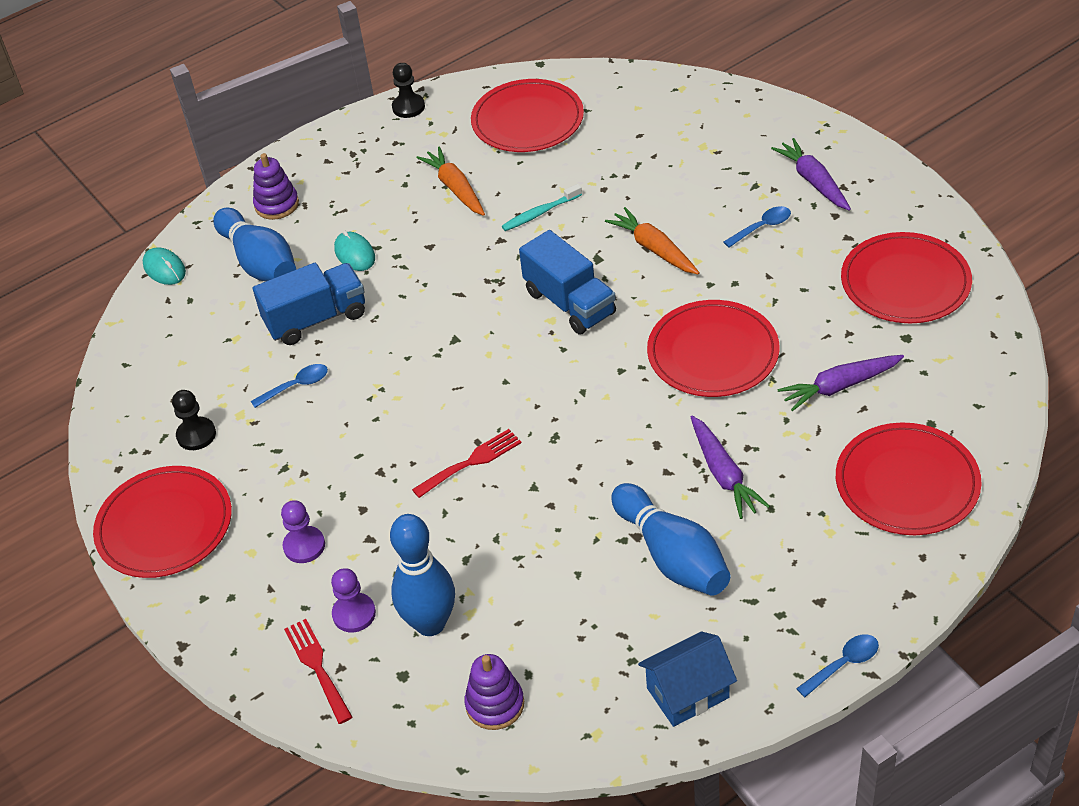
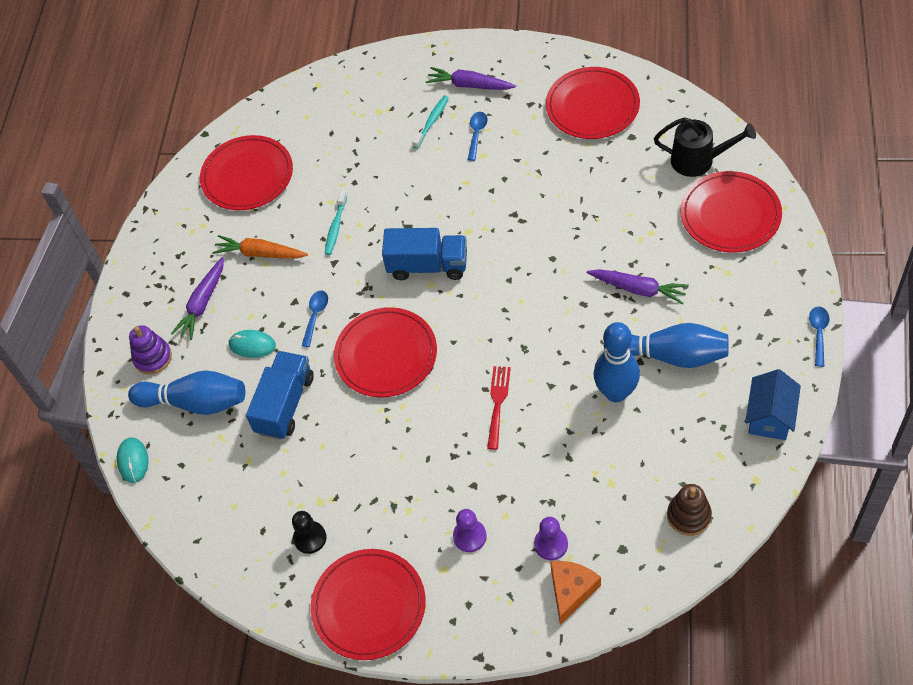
camera: 45 degrees left, 10 degrees up
turquoise mouse [143,247,186,285] -> turquoise mouse turned 75 degrees clockwise [117,437,148,483]
blue spoon [251,364,328,408] -> blue spoon moved to [302,291,328,347]
red fork [284,619,352,724] -> orange cheese [550,561,601,625]
blue bowling pin [390,514,455,636] -> blue bowling pin moved to [594,322,640,402]
black pawn [392,63,425,118] -> none
purple stacking toy [464,654,524,730] -> brown stacking toy [667,484,712,536]
orange carrot [605,207,700,275] -> none
red plate [647,300,779,397] -> red plate moved to [334,307,437,397]
purple carrot [777,355,904,411] -> purple carrot moved to [171,257,224,340]
none -> turquoise toothbrush [412,95,449,149]
none -> black watering can [654,117,756,177]

